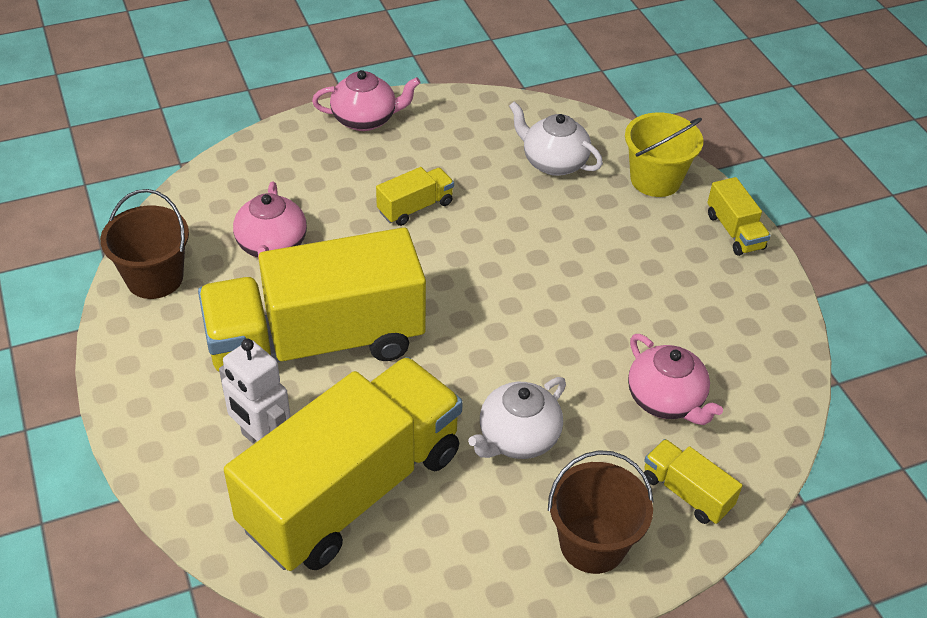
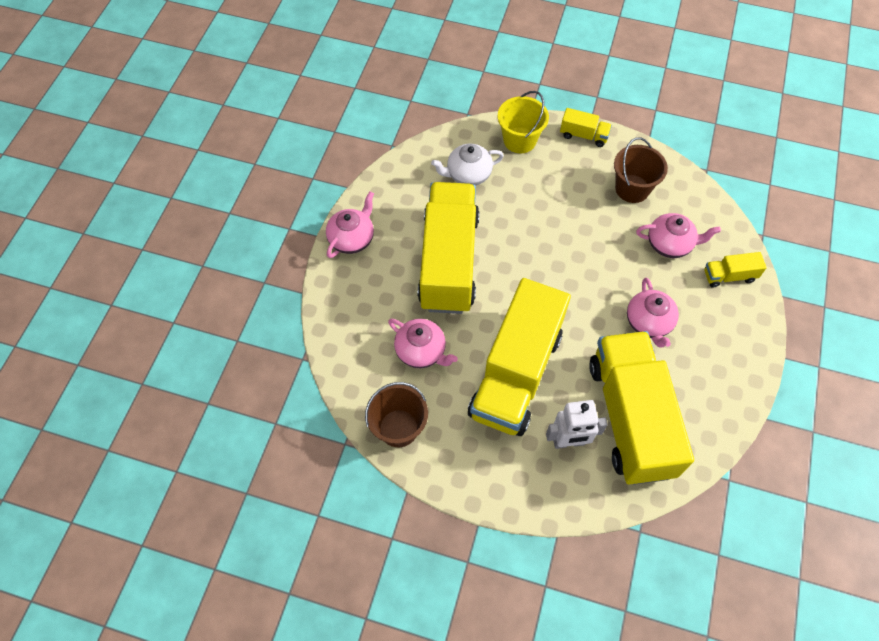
camera: 50 degrees left, 15 degrees up
yellow truck [376,167,454,226] -> yellow truck [418,182,480,314], size x2.48
white teapot [468,377,566,459] -> pink teapot [627,278,679,348]
brown bucket [548,450,654,574] -> brown bucket moved to [614,137,668,203]

